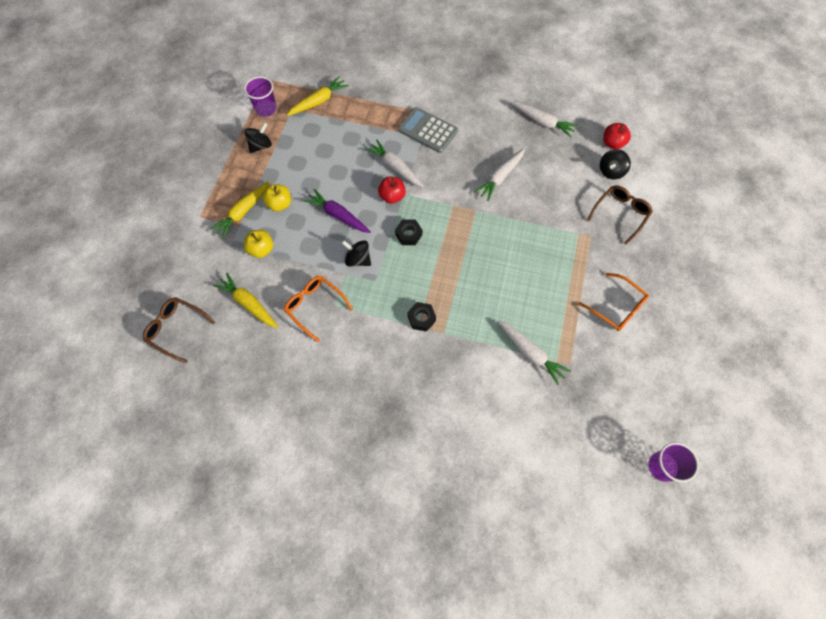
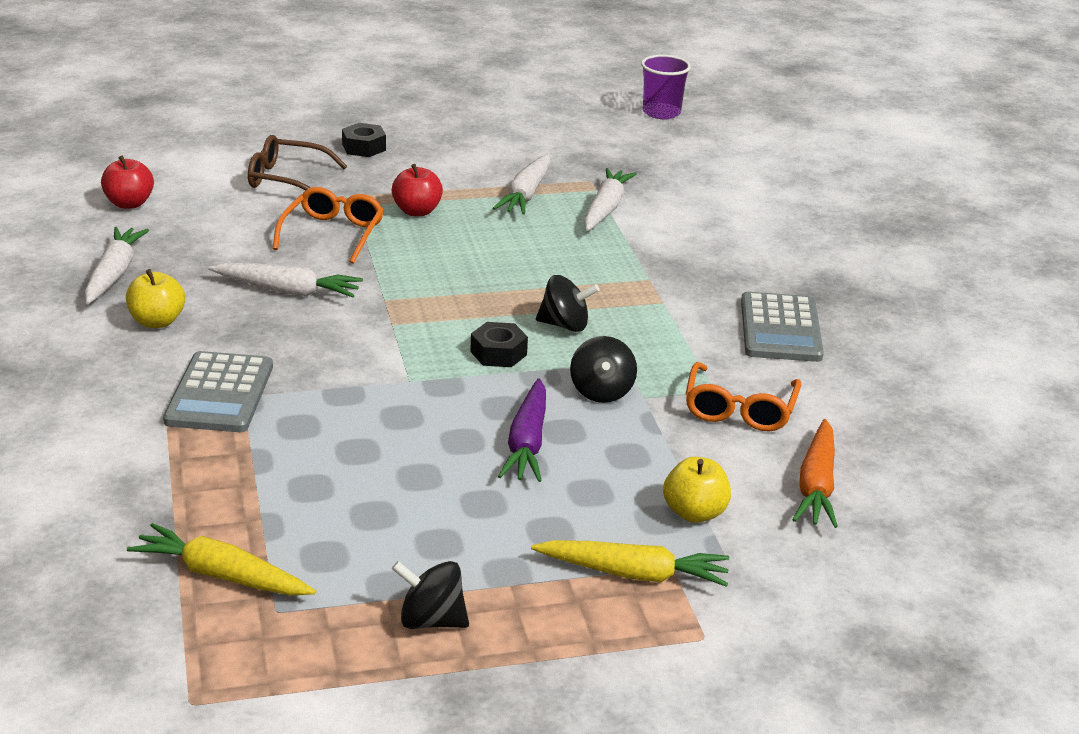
camera: 120 degrees left, 35 degrees down
brown glasses [143,297,216,363] -> none
yellow carrot [213,272,278,328] -> orange carrot [793,419,838,528]
purple cup [244,76,277,117] -> none
yellow apple [263,184,291,212] -> yellow apple moved to [126,269,185,328]
white carrot [365,139,424,187] -> white carrot moved to [493,154,551,215]
red apple [378,177,406,204] -> red apple moved to [392,164,443,216]
black nut [407,302,436,332] -> black nut moved to [342,123,386,157]
orange glasses [579,273,649,331] -> orange glasses moved to [273,187,384,264]
black spinning top [600,149,631,179] -> black spinning top moved to [536,275,600,332]
none -> grey calculator [741,292,824,362]

